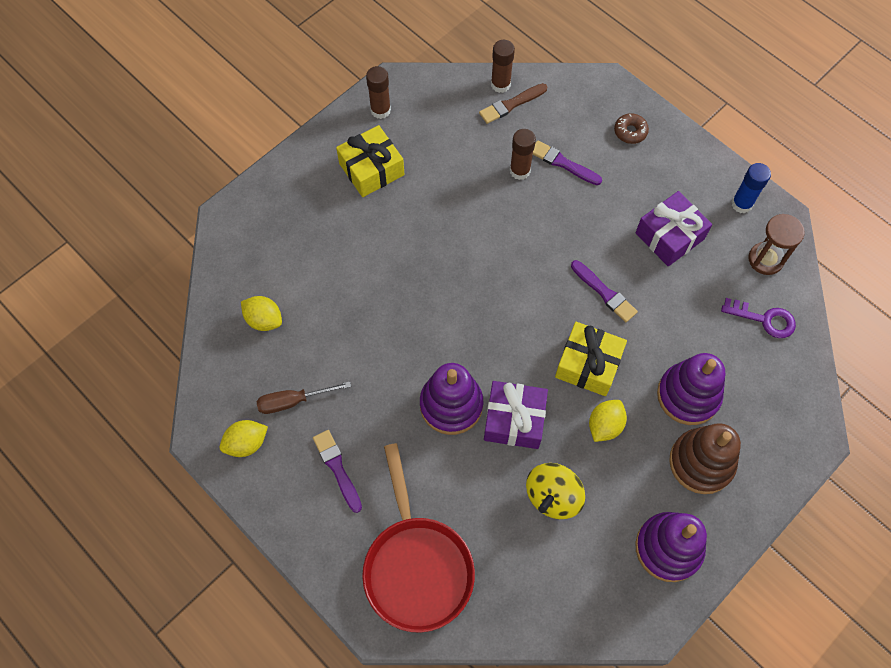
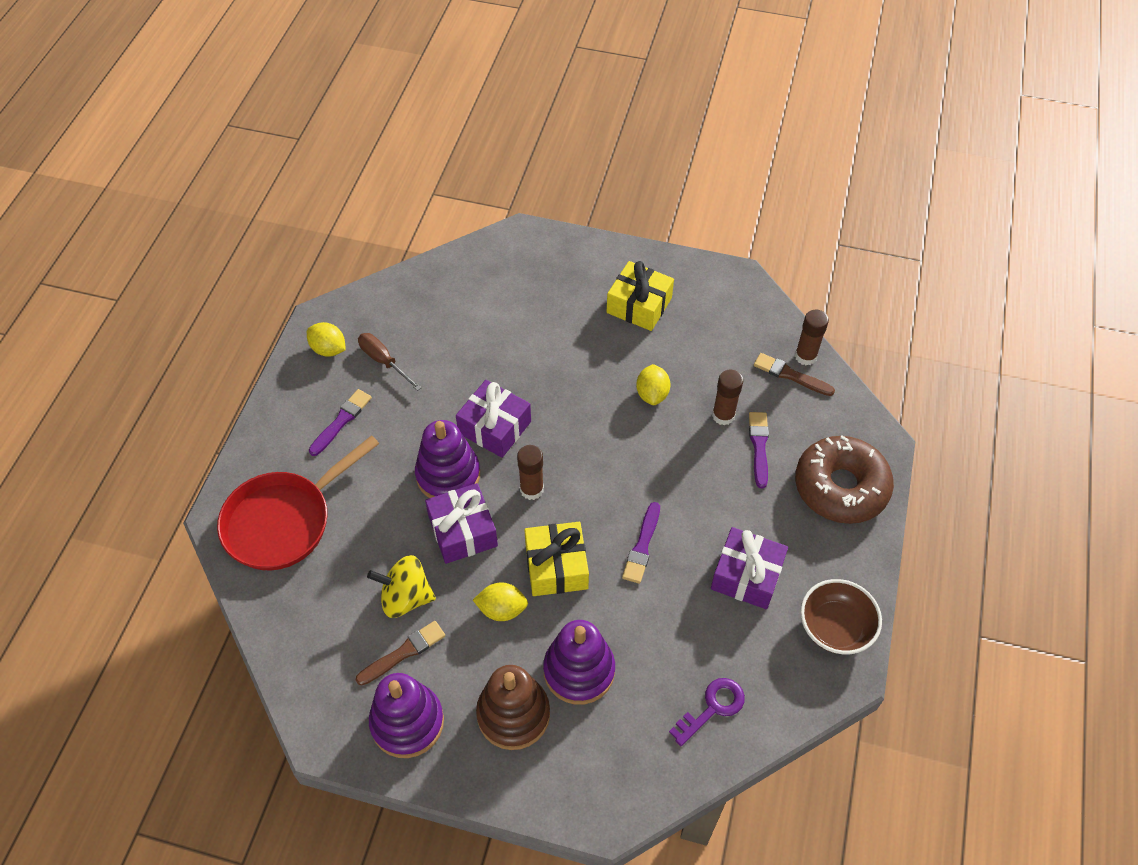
camera: 60 degrees right, 10 degrees down
yellow lemon [241,296,282,331] -> yellow lemon moved to [636,364,671,405]
brown glue stick [366,66,391,119] -> brown glue stick moved to [517,445,544,500]
brown donut [614,113,649,144] -> brown donut [795,436,894,524], size x2.43
purple key [721,298,796,338] -> purple key turned 120 degrees counterclockwise [669,678,745,746]
blue glue stick [731,163,771,213] -> brown bowl [800,579,882,654]
brown hourglass [749,214,805,275] -> none
none -> brown brush [356,621,445,685]
none -> purple gift [456,380,531,458]

